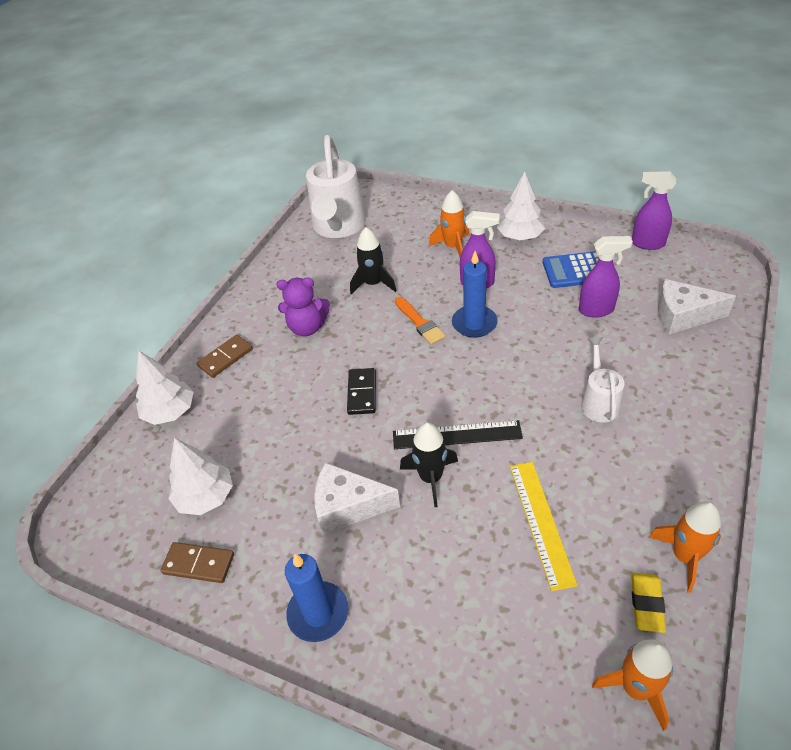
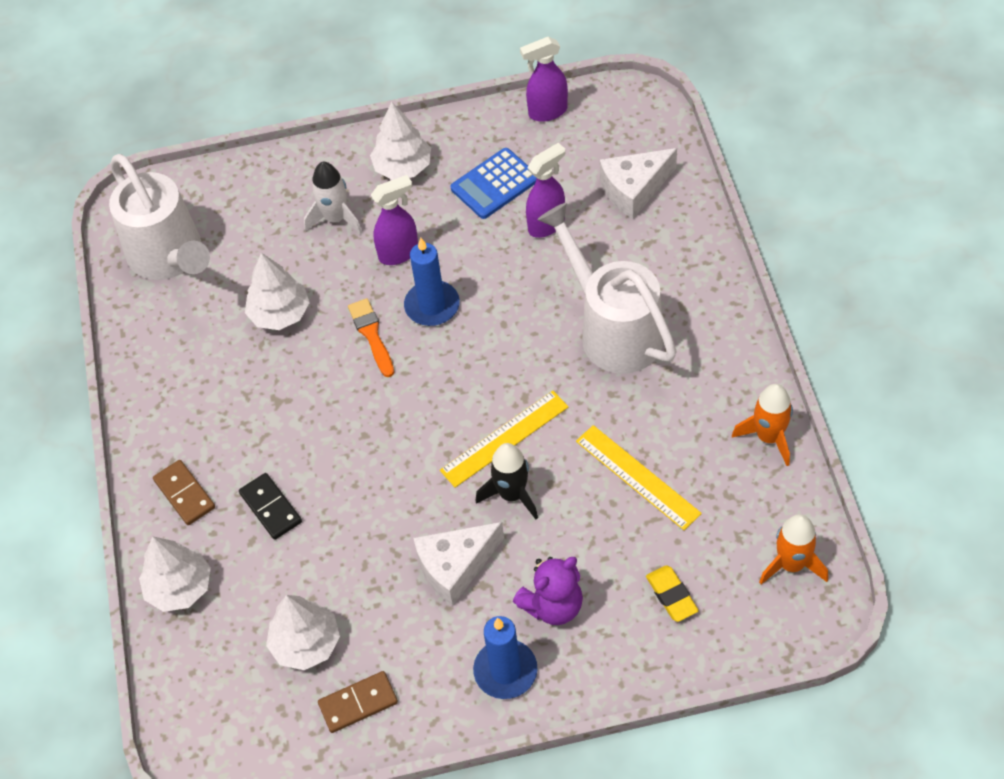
camera: 35 degrees left, 10 degrees up
brown domino [197,335,253,378] -> brown domino turned 45 degrees counterclockwise [153,460,215,525]
purple teddy bear [276,278,330,336] -> purple teddy bear moved to [513,557,583,625]
black domino [347,368,376,415] -> black domino moved to [239,473,302,540]
black rocket [350,227,396,294] -> white tree [245,253,310,330]
black ruler [393,420,523,449] -> yellow ruler [440,391,569,488]
orange brush [395,297,445,345] -> orange brush turned 135 degrees counterclockwise [348,298,394,377]
orange rocket [429,190,470,257] -> white rocket [304,162,362,234]
white watering can [581,337,624,423] -> white watering can [537,203,677,374], size x1.92
yellow eraser [631,573,666,633] -> yellow eraser moved to [646,565,699,622]

